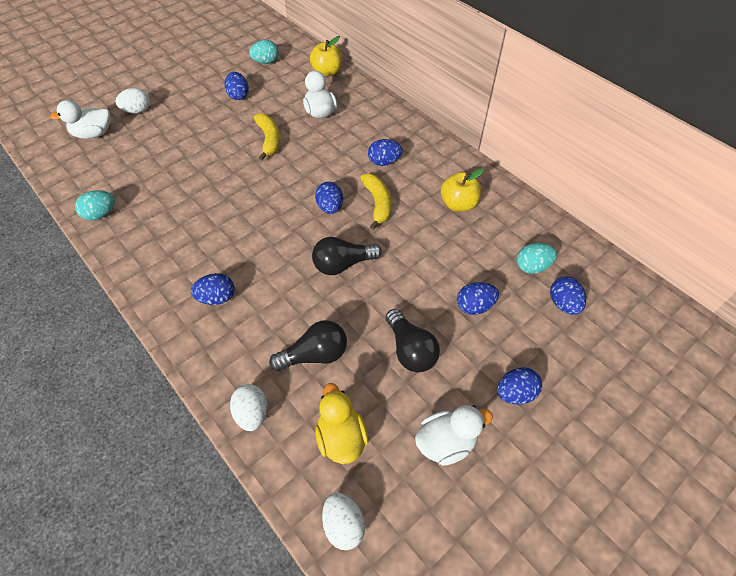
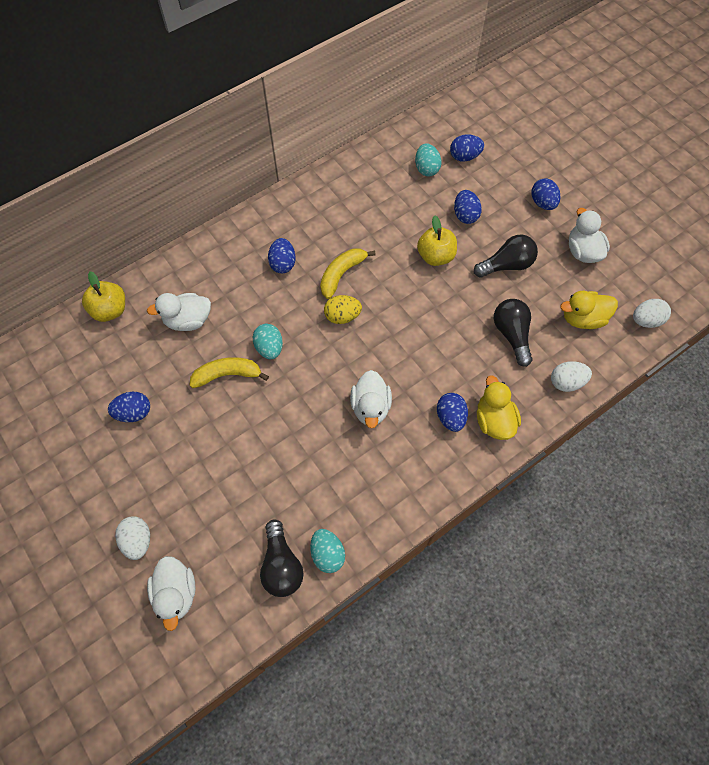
camera: 85 degrees left, 10 degrees up
turquoise egg [249,40,279,64] -> turquoise egg moved to [253,324,283,359]
black light bulb [312,237,382,275] -> black light bulb moved to [260,519,303,597]
blue egg [315,182,343,214] -> yellow egg [324,295,362,324]
yellow banana [360,173,391,230] -> yellow banana turned 45 degrees counterclockwise [320,248,376,299]
yellow apple [441,169,484,212] -> yellow apple moved to [417,216,457,266]
none -> white duck [350,370,392,429]
none -> yellow duck [477,375,521,440]

